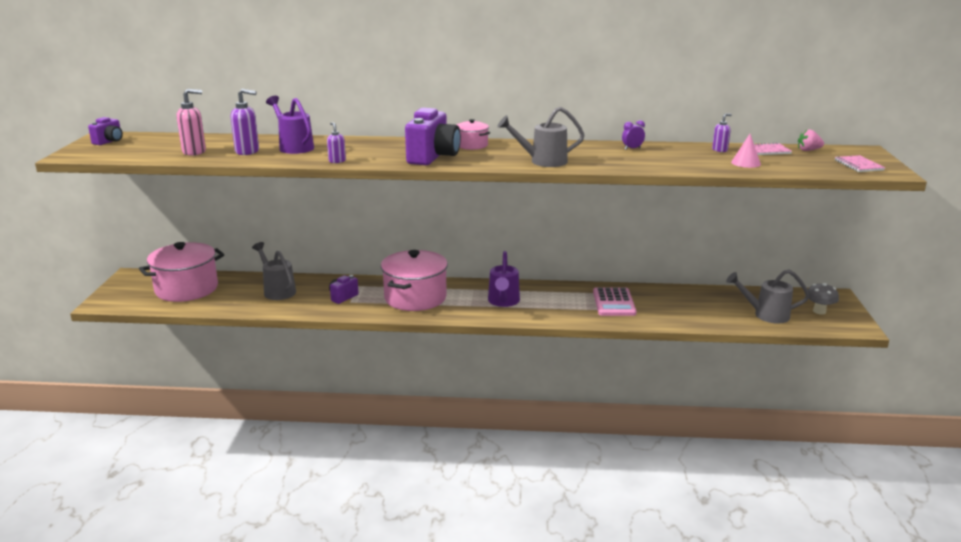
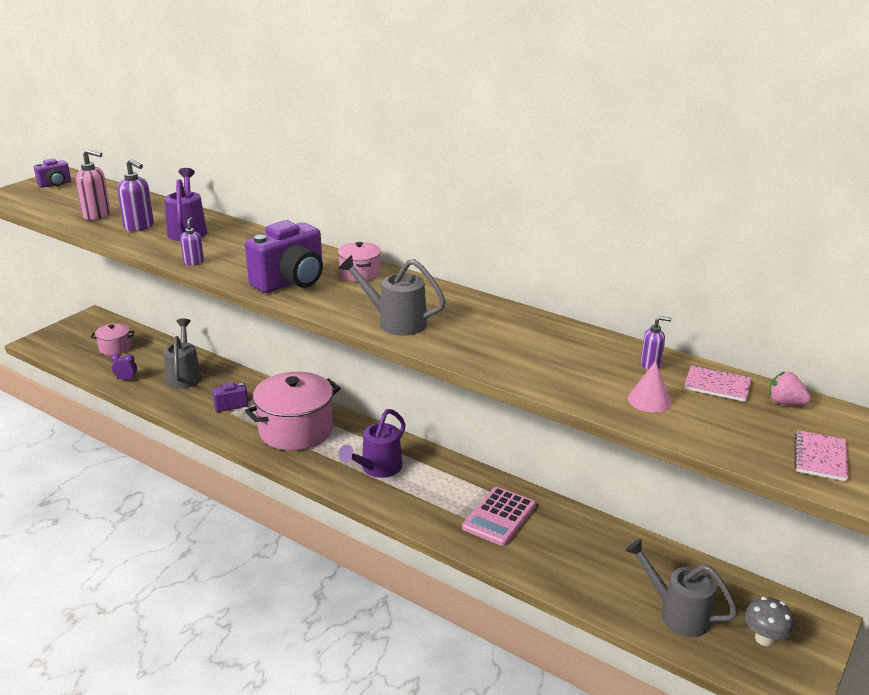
camera: 30 degrees right, 5 degrees up
pink pot [139,242,224,302] -> pink pot [91,323,135,355], size x0.49
purple clock [622,120,645,150] -> purple clock moved to [111,353,137,380]

